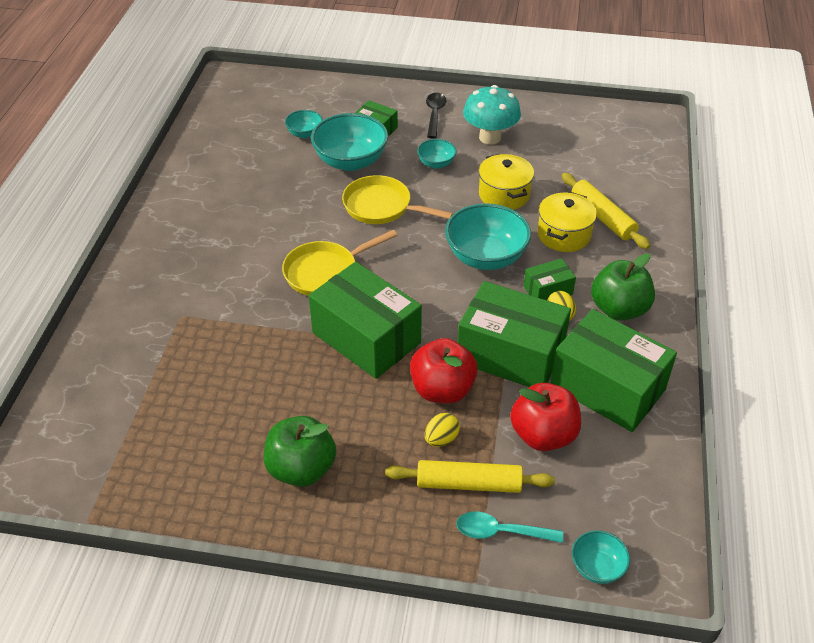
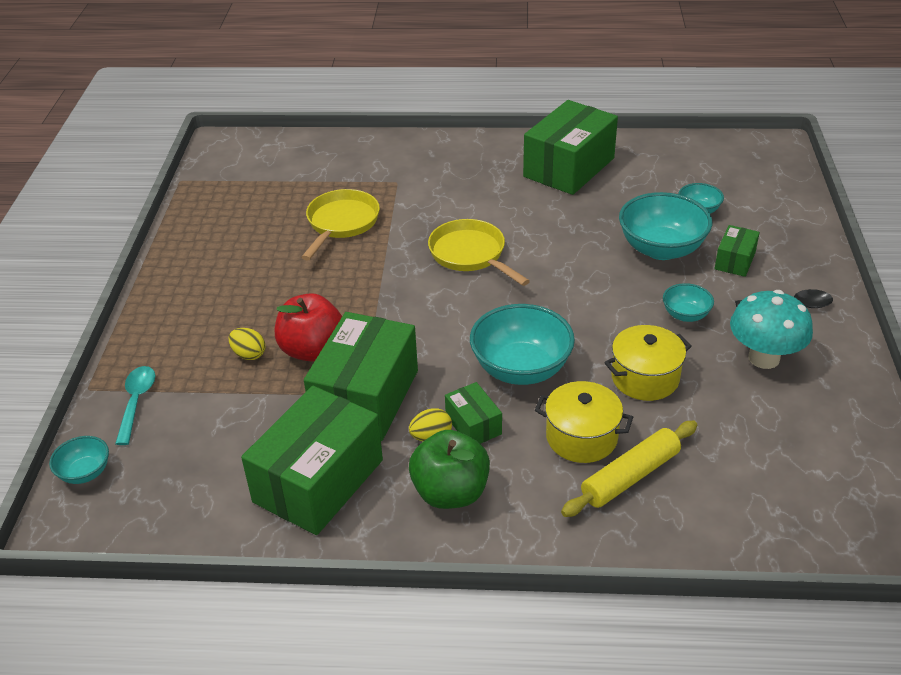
camera: 85 degrees right, 5 degrees down
green apple [264,416,336,487] -> none
green box [309,262,422,379] -> green box moved to [523,100,618,195]
yellow pan [342,175,454,224] -> yellow pan moved to [301,189,380,261]
yellow rolling pin [385,460,555,493] -> none
red apple [510,383,581,451] -> none

